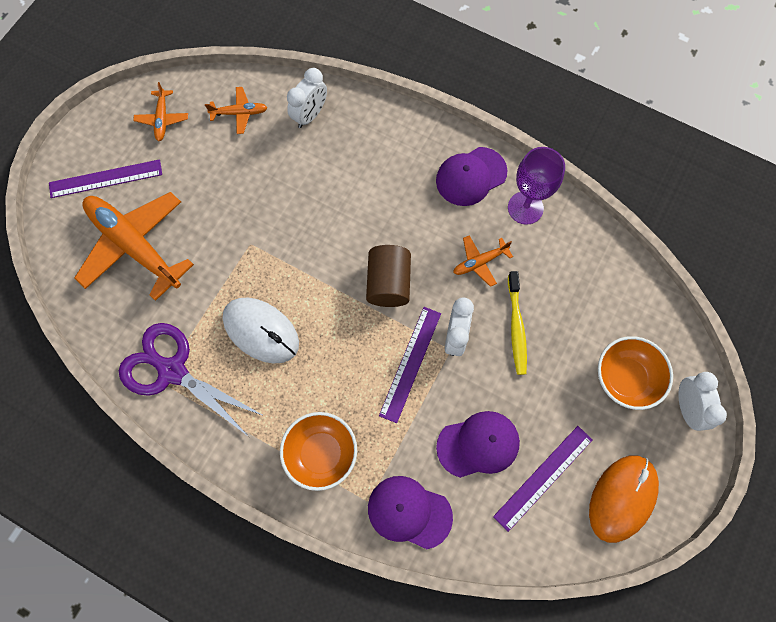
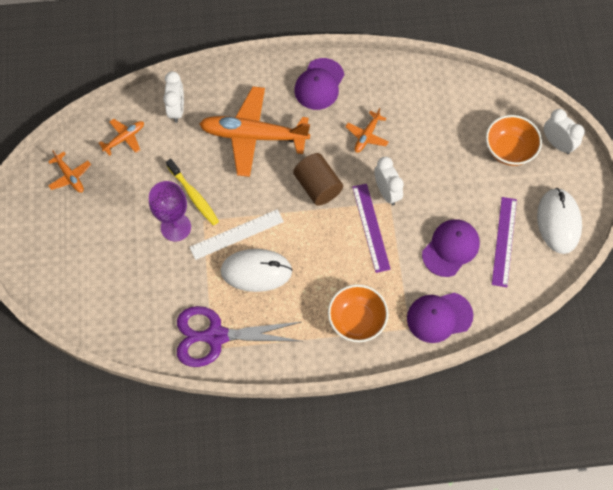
camera: 35 degrees left, 5 degrees down
purple ruler [49,159,162,198] -> none
orange plane [74,192,194,301] -> orange plane moved to [199,86,310,177]
purple goblet [508,147,565,225] -> purple goblet moved to [149,181,191,242]
yellow toothbrush [508,271,527,375] -> yellow toothbrush moved to [166,159,219,225]
orange mouse [589,456,659,543] -> white mouse [537,188,582,254]
none -> white ruler [190,209,284,260]

